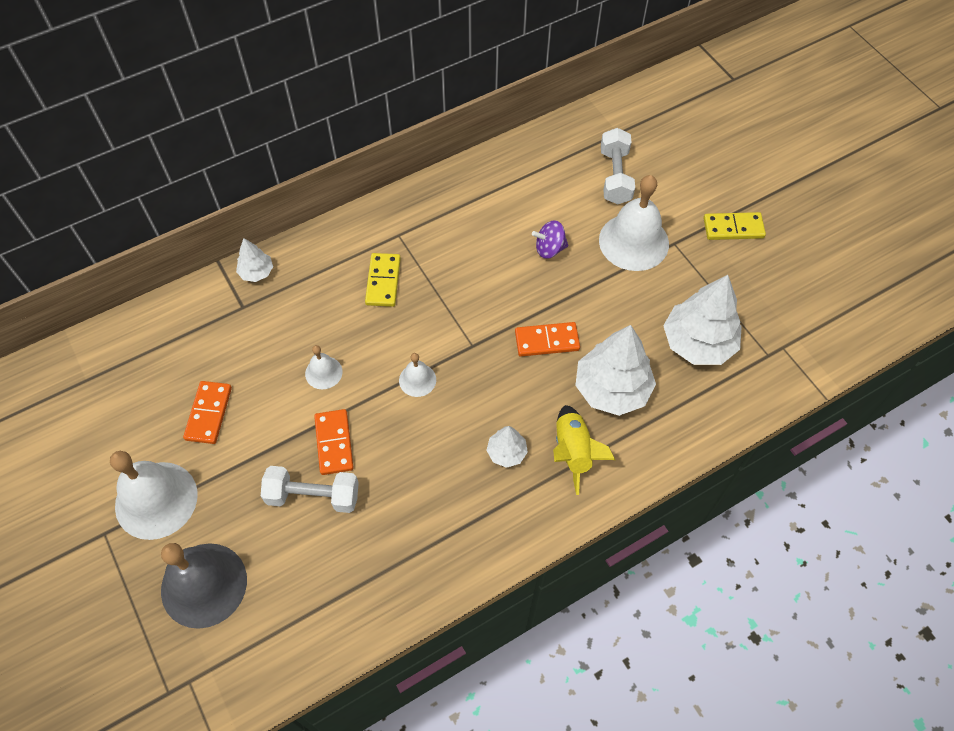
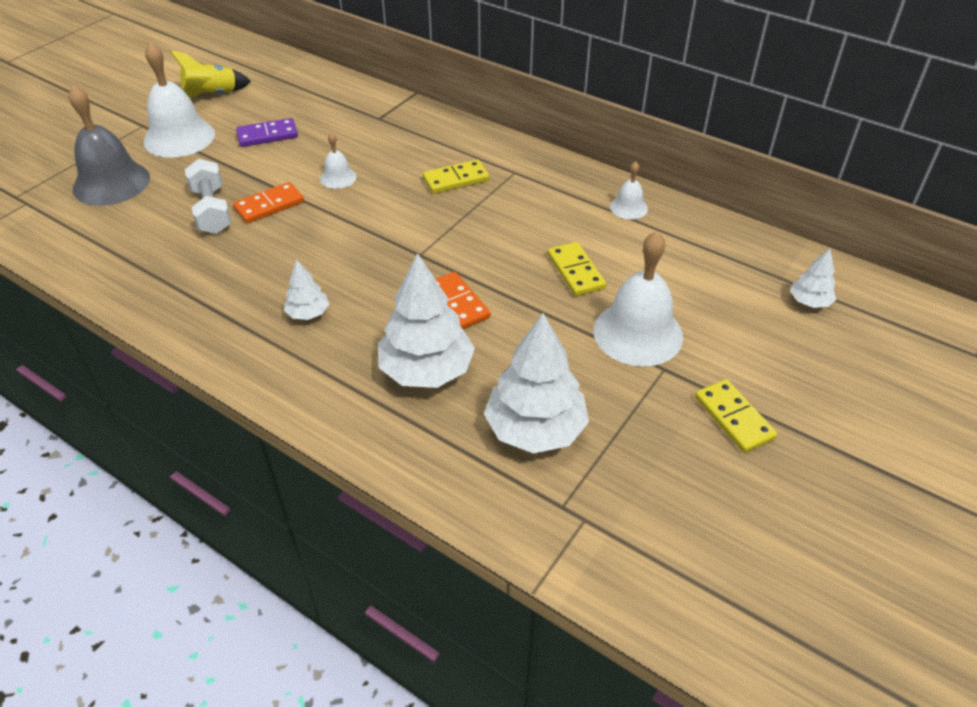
camera: 65 degrees right, 15 degrees down
orange domino [183,381,232,444] -> purple domino [236,118,298,147]
white tree [236,238,273,282] -> white tree moved to [790,248,836,308]
white bell [399,353,436,397] -> white bell moved to [610,162,648,219]
purple spinning top [532,220,568,259] -> yellow domino [547,242,606,296]
yellow rocket [553,405,615,495] -> yellow rocket moved to [170,50,251,99]
white dumbbell [601,128,635,204] -> none

